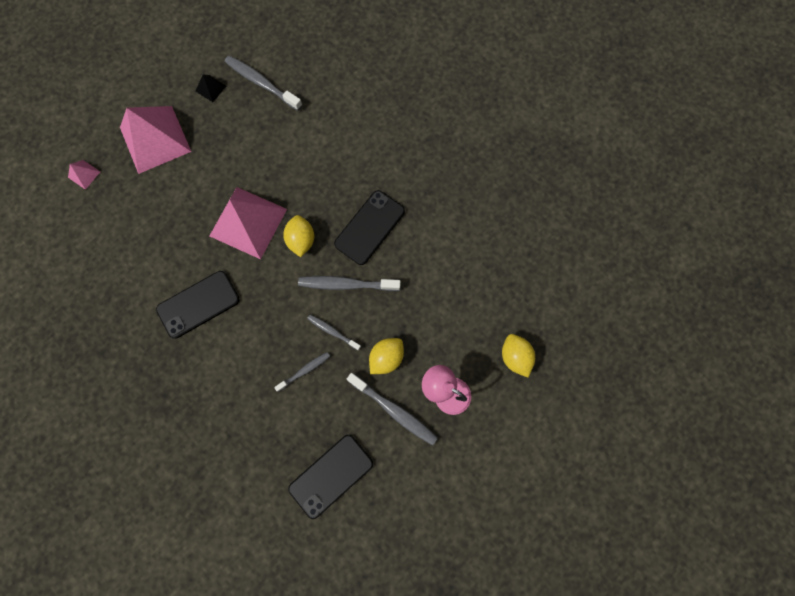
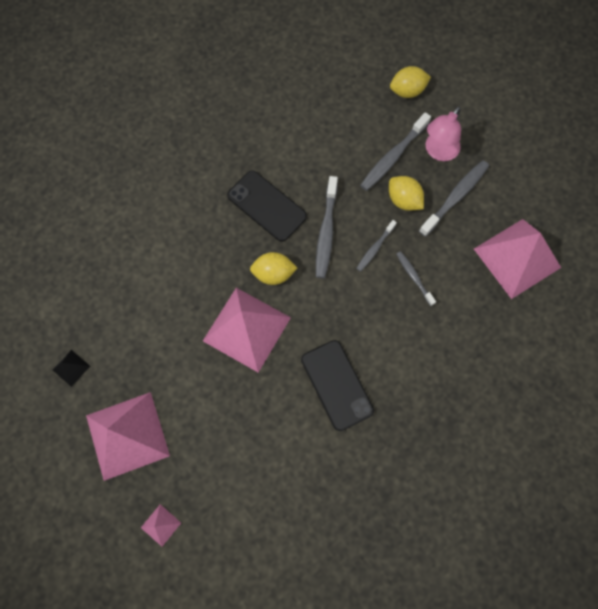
camera: 85 degrees left, 5 degrees down
grey toothbrush [225,56,303,111] -> grey toothbrush moved to [360,112,431,191]
black phone [288,435,373,519] -> pink pyramid [474,219,561,299]

